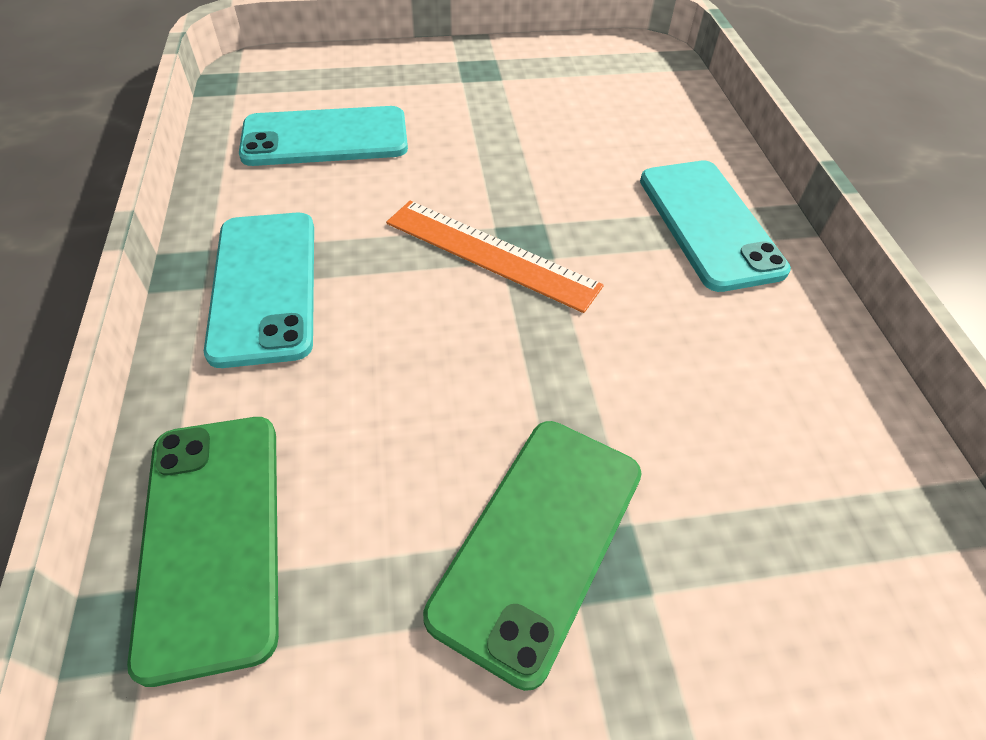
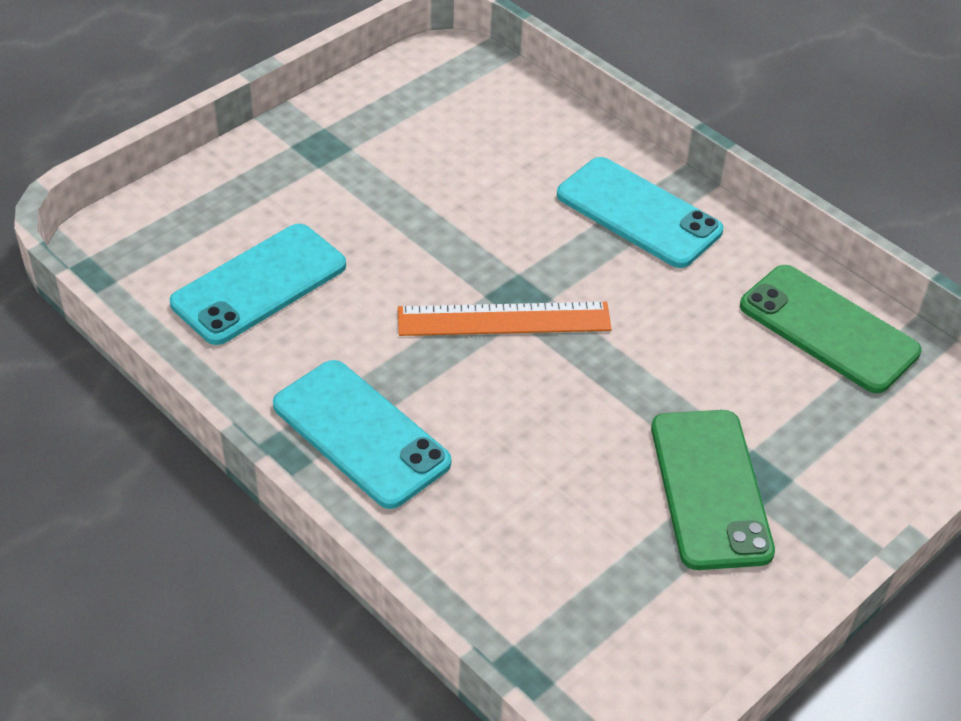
camera: 35 degrees left, 5 degrees down
green phone [127,417,279,687] -> green phone moved to [740,265,921,393]

